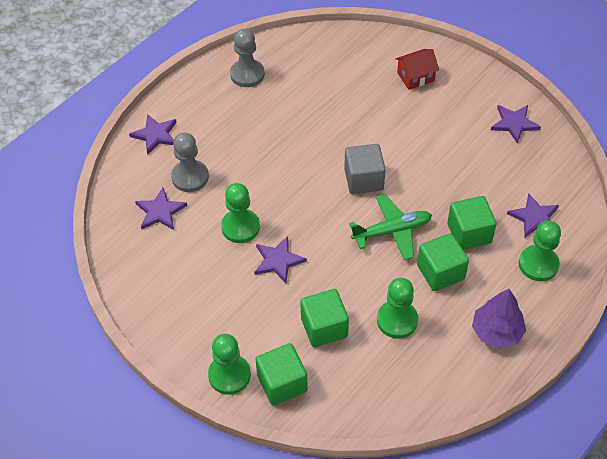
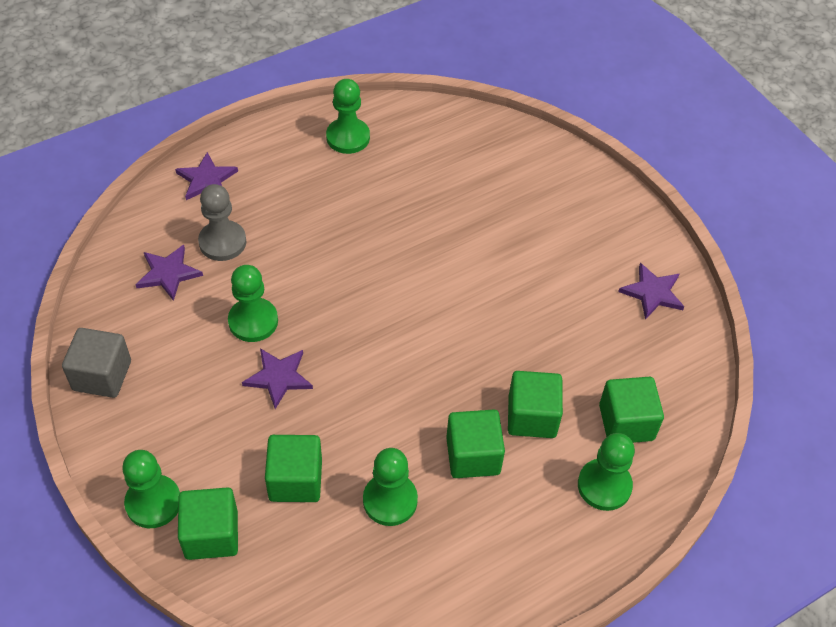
camera: 15 degrees right, 0 degrees up
grey pawn [230,29,265,87] -> green pawn [326,79,370,154]
grey cube [344,144,386,194] -> grey cube moved to [62,328,131,398]
green plane [349,194,432,260] -> none
red house [395,49,439,90] -> none
purple tree [472,289,526,348] -> none
purple star [507,193,559,237] -> green cube [599,377,664,443]

